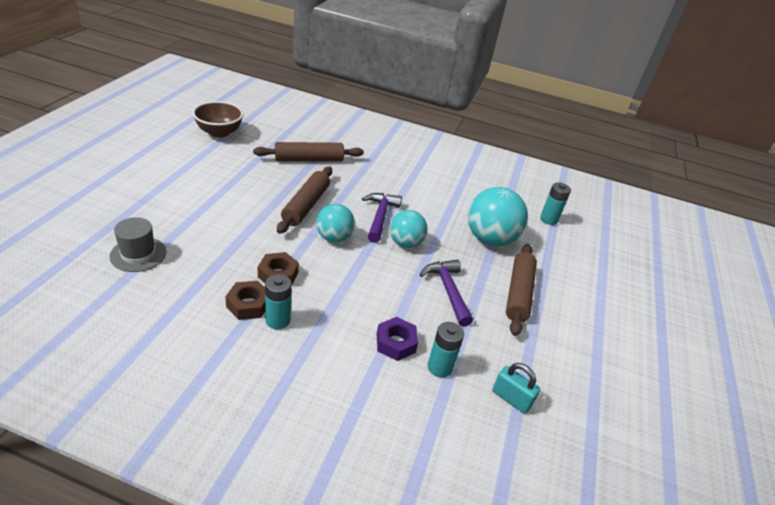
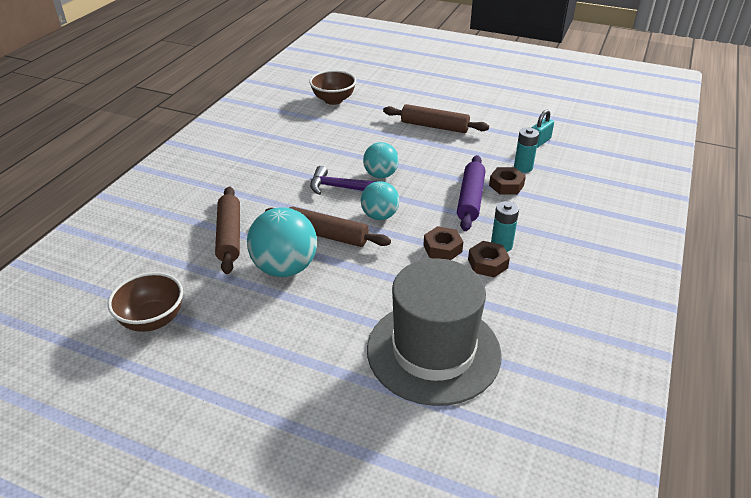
camera: 80 degrees left, 0 degrees up
grey hat [109,217,166,272] -> grey hat [367,259,502,406], size x2.22
purple nut [377,317,418,361] -> brown nut [489,167,526,195]
purple hammer [420,260,473,327] -> none
turquoise ball [468,187,528,246] -> turquoise ball moved to [247,207,317,277]
turquoise battery [540,182,571,225] -> brown bowl [309,70,356,105]
none -> purple rolling pin [457,155,485,231]

